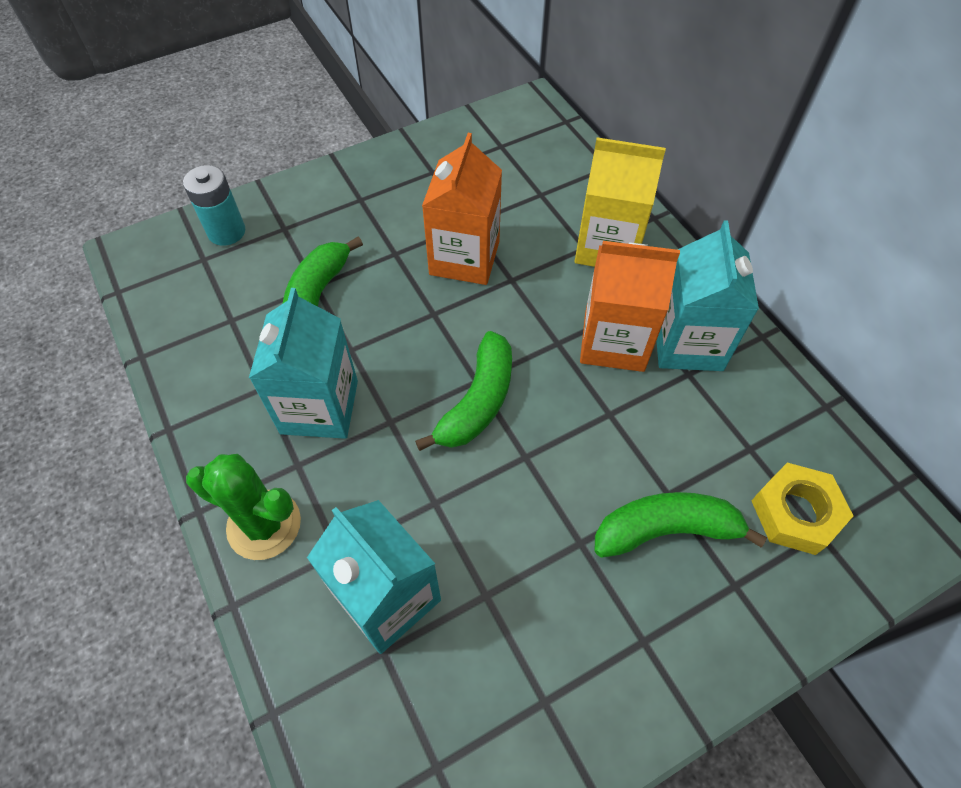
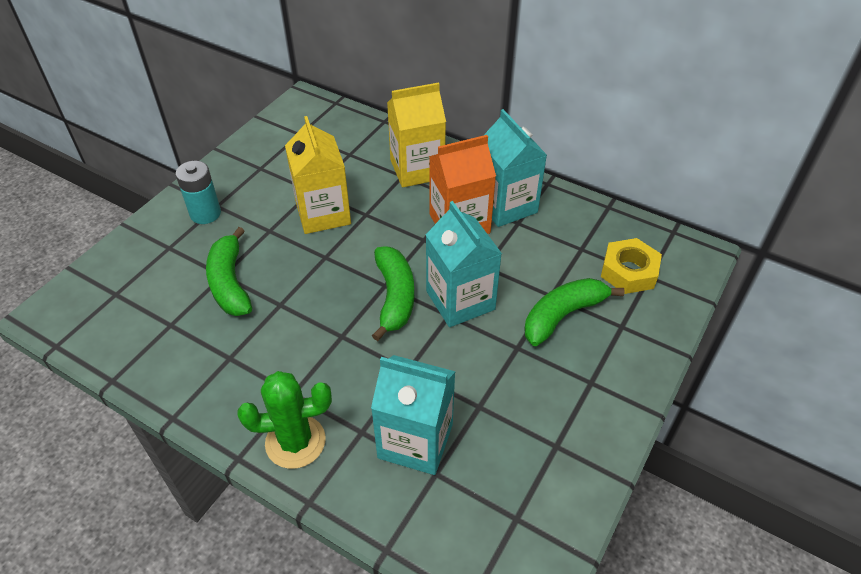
camera: 30 degrees left, 10 degrees down
turquoise battery [183,165,245,246] -> turquoise battery moved to [175,161,221,224]
turquoise carton [249,288,358,439] -> turquoise carton moved to [426,201,502,327]
orange carton [422,133,502,285] -> yellow carton [285,116,351,234]

